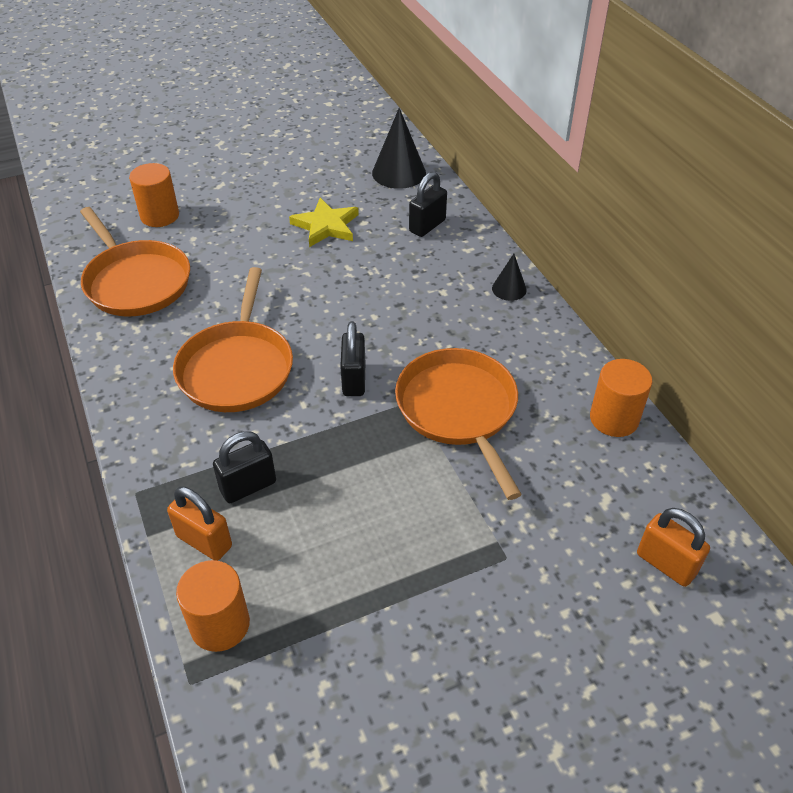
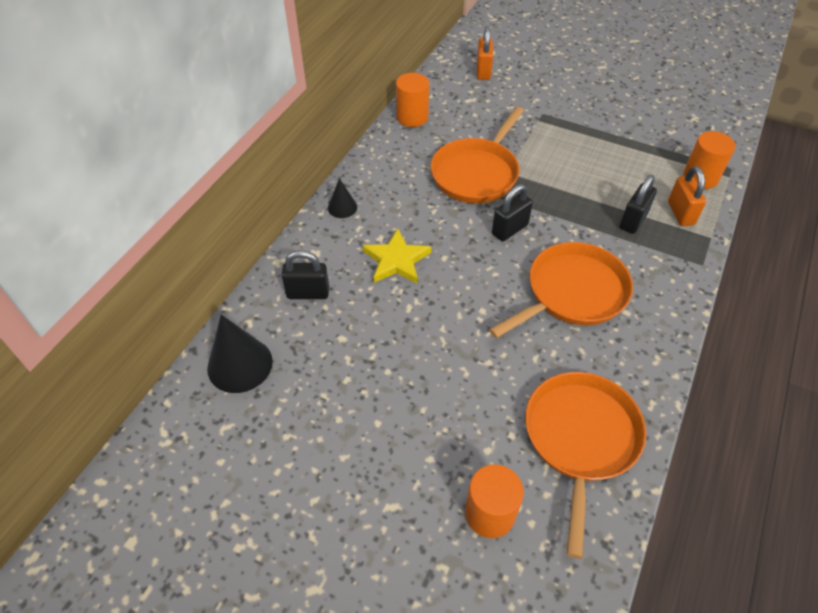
camera: 130 degrees left, 5 degrees up
black padlock [213,431,276,503] -> black padlock turned 75 degrees counterclockwise [620,175,657,234]
yellow star [289,198,359,247] -> yellow star moved to [363,229,432,284]

